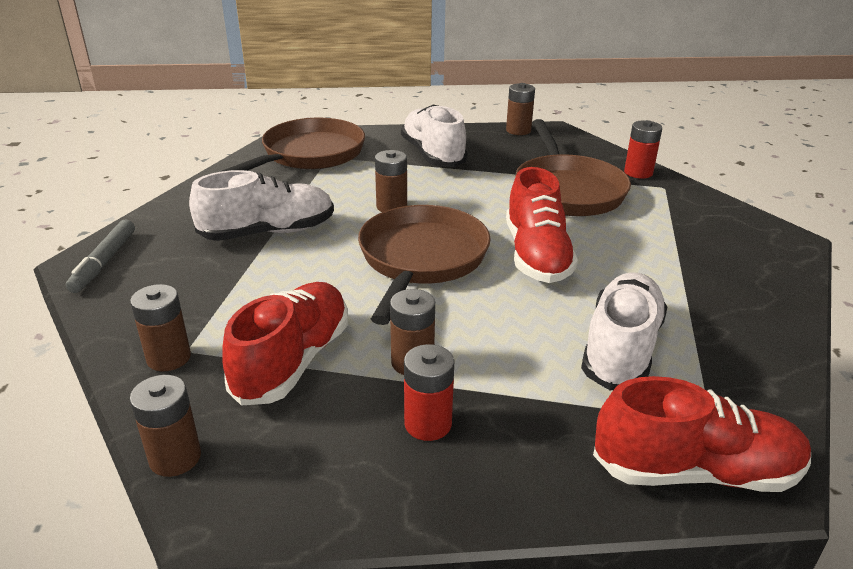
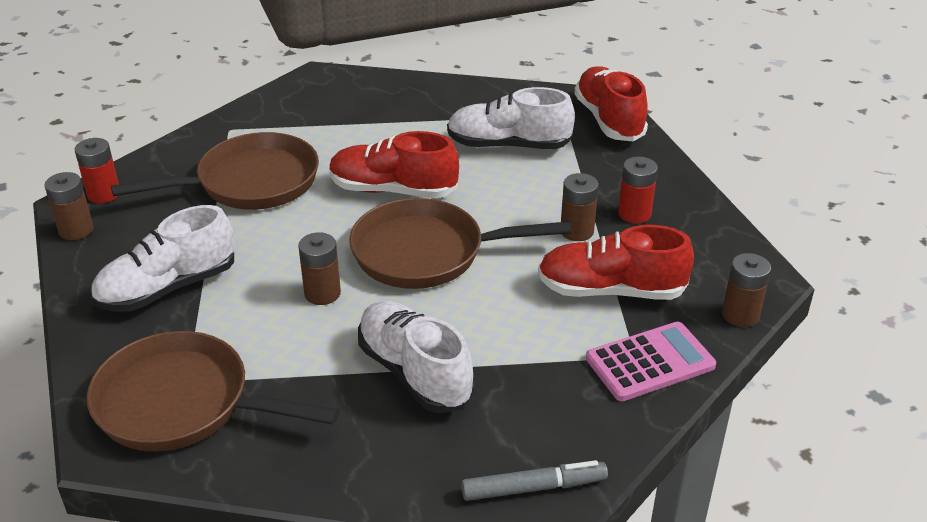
camera: 105 degrees left, 5 degrees up
brown battery [130,284,191,371] -> pink calculator [586,322,716,401]
red shoe [506,167,578,283] -> red shoe turned 150 degrees counterclockwise [329,131,459,198]
red battery [624,120,662,179] -> red battery moved to [75,138,119,203]

